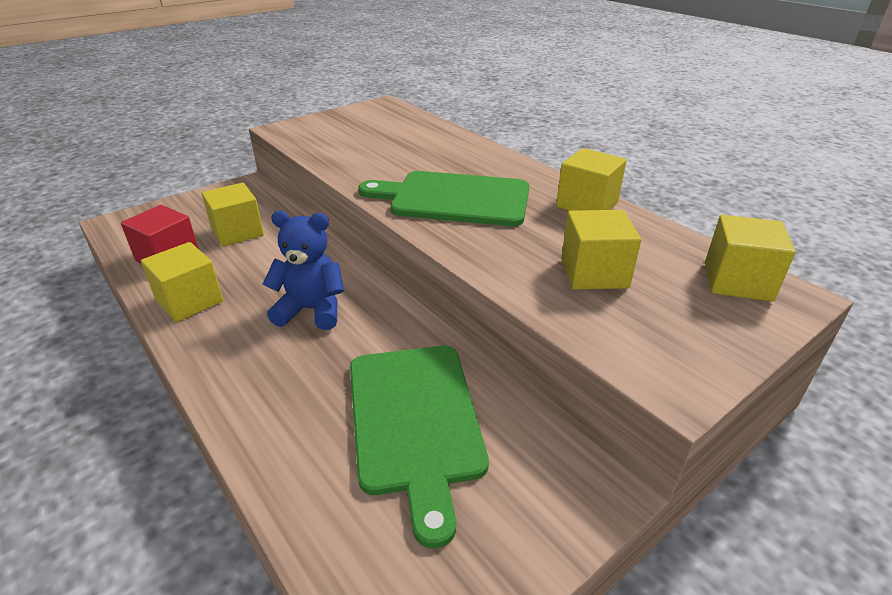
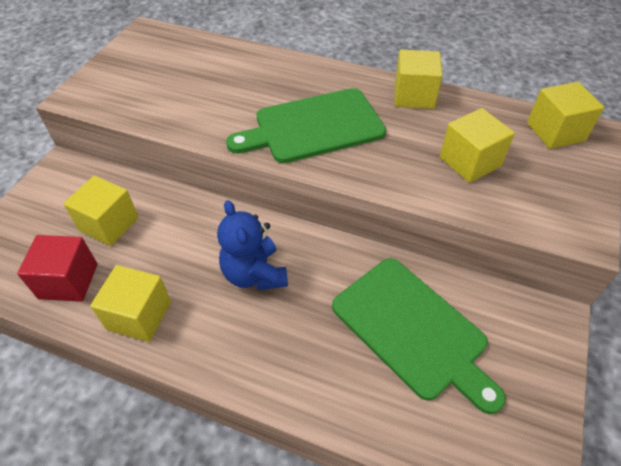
camera: 30 degrees left, 15 degrees up
blue teddy bear [262,211,344,330] -> blue teddy bear turned 90 degrees counterclockwise [217,200,288,291]

